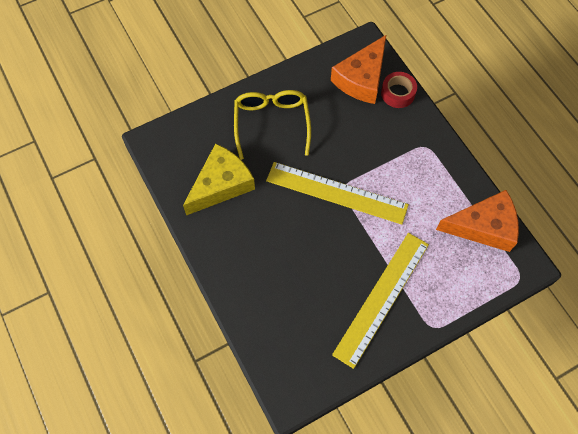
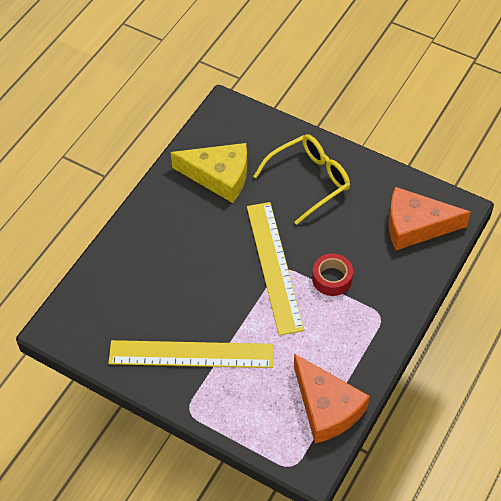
camera: 60 degrees right, 10 degrees down
red tape [381,72,417,108] -> red tape moved to [312,254,353,296]

